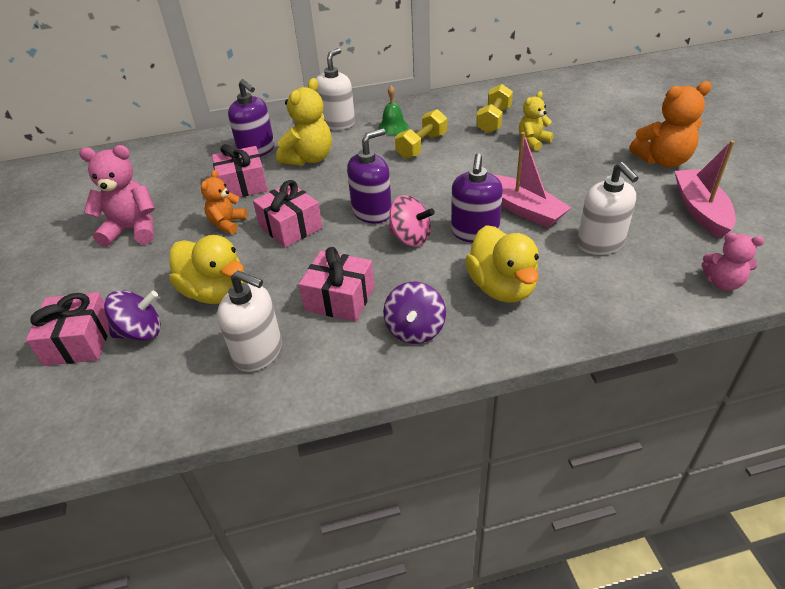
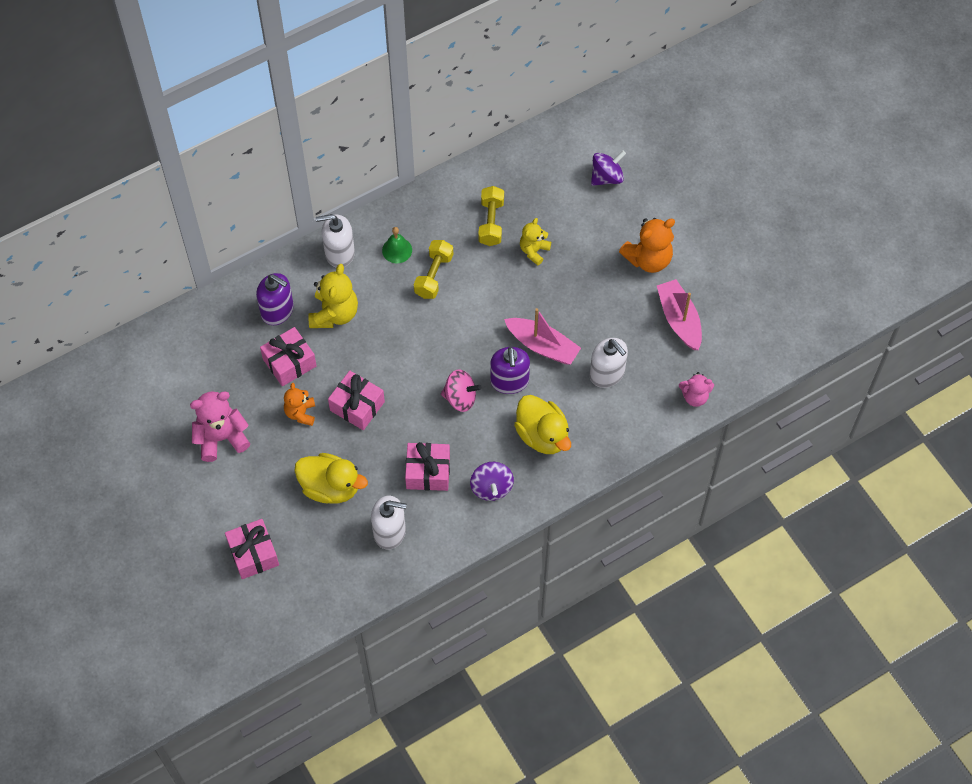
camera: 20 degrees left, 20 degrees up
purple spinning top [104,290,161,341] -> purple spinning top moved to [591,150,626,186]
white soap dispenser [316,48,355,130] -> white soap dispenser turned 105 degrees counterclockwise [316,214,355,268]
purple soap dispenser [347,128,392,224] -> none

